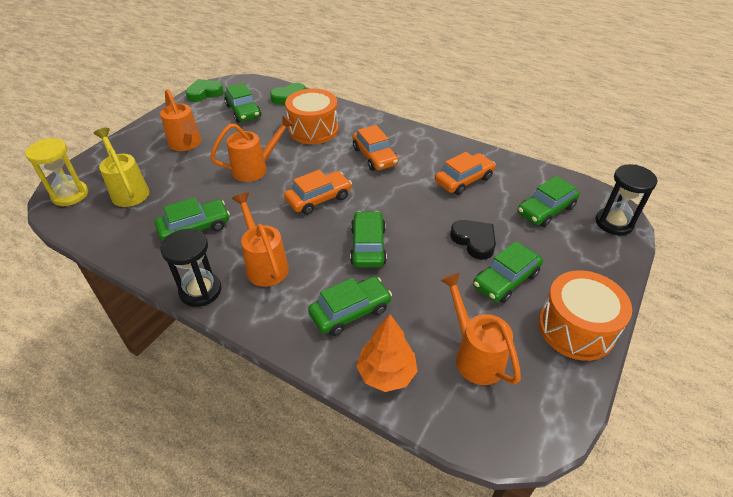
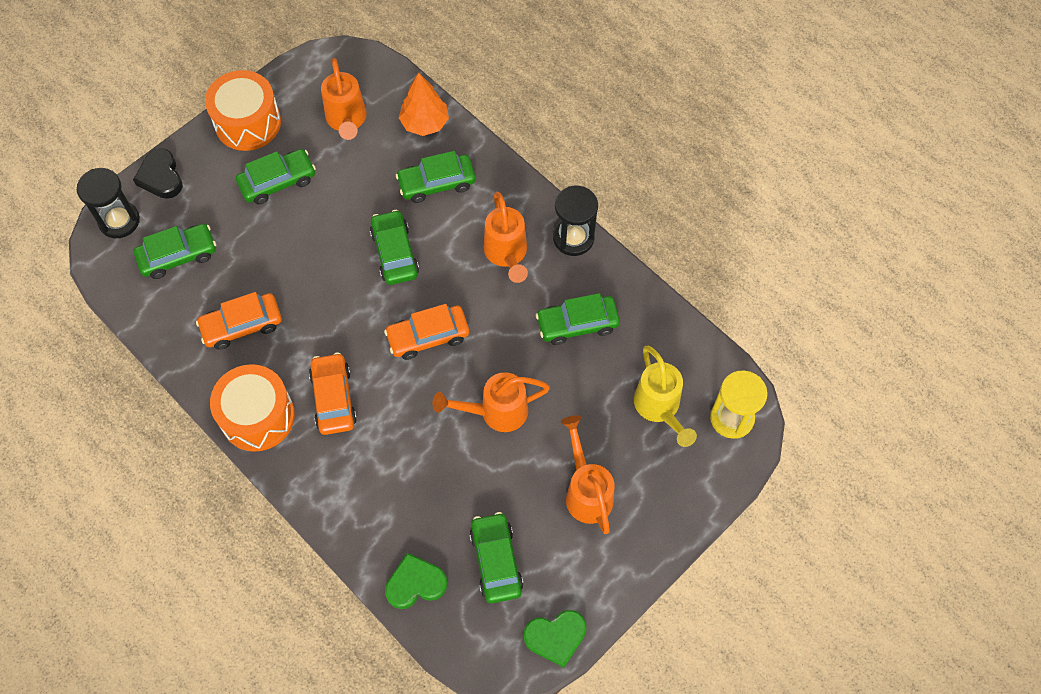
camera: 165 degrees left, 20 degrees up
orange drum [285,89,338,144] -> orange drum moved to [210,364,295,452]
green car [350,211,387,267] -> green car turned 150 degrees clockwise [370,210,419,285]
black heart [450,220,496,260] -> black heart moved to [133,148,183,199]

